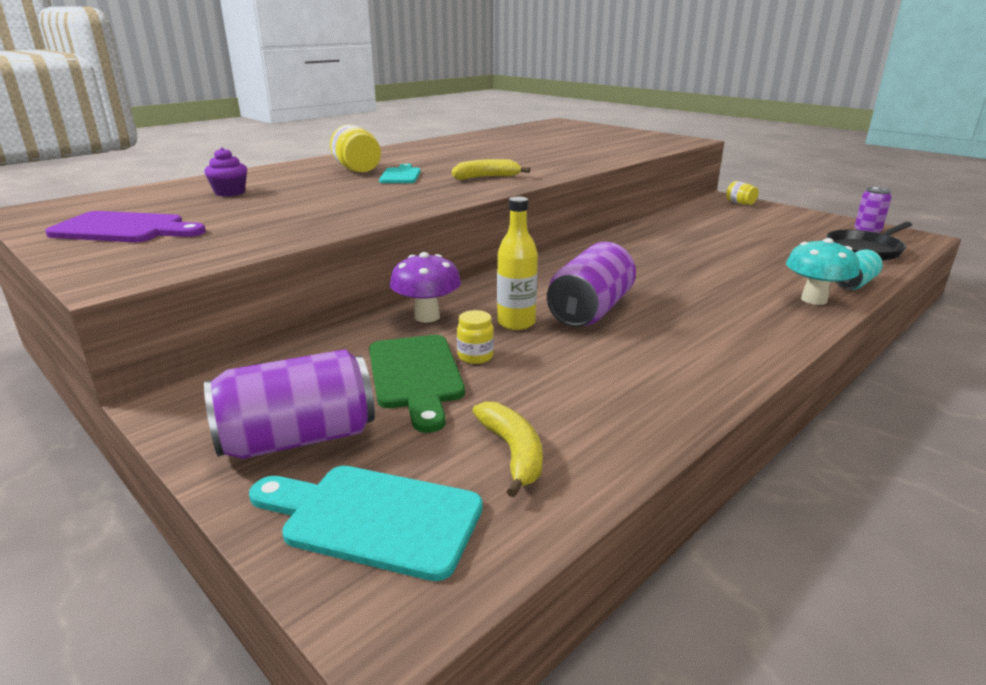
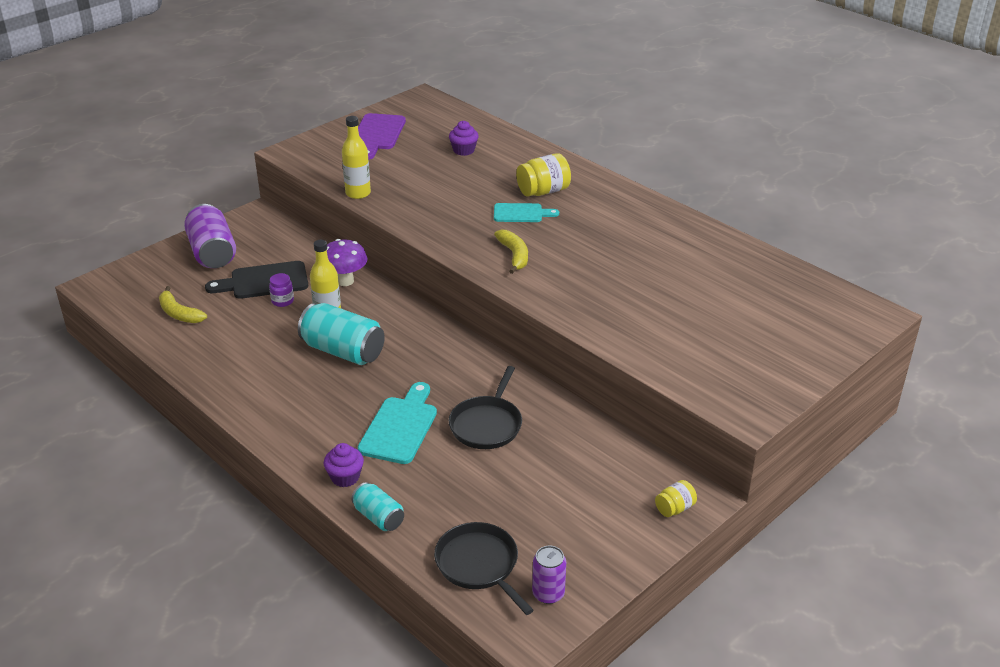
camera: 90 degrees right, 10 degrees up
turquoise cutting board [249,466,483,581] -> turquoise cutting board moved to [358,382,437,464]
green cutting board [369,335,465,433] -> black cutting board [205,261,308,299]
yellow jar [457,310,494,364] -> purple jar [269,273,294,307]
yellow banana [472,402,543,497] -> yellow banana turned 60 degrees clockwise [159,286,207,323]
purple can [547,242,636,327] -> turquoise can [298,303,385,365]
turquoise mushroom [786,238,860,305] -> purple cupcake [324,443,364,487]
none -> yellow bottle [342,116,371,199]
none -> black pan [449,366,522,449]

